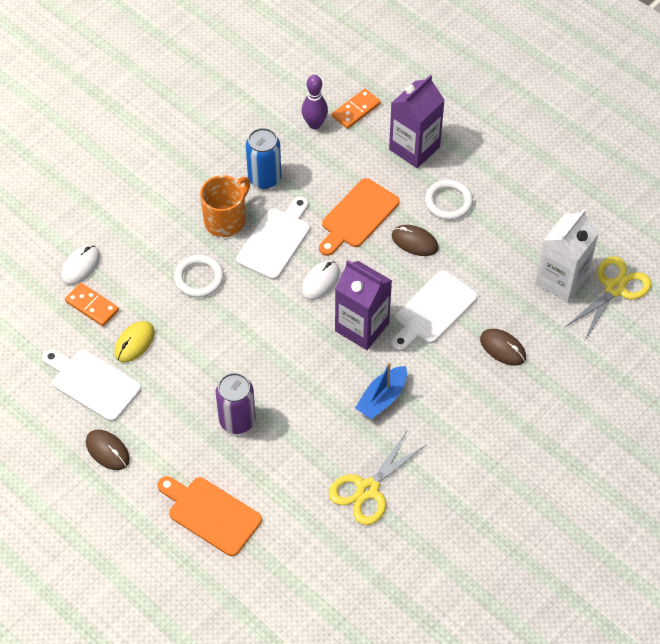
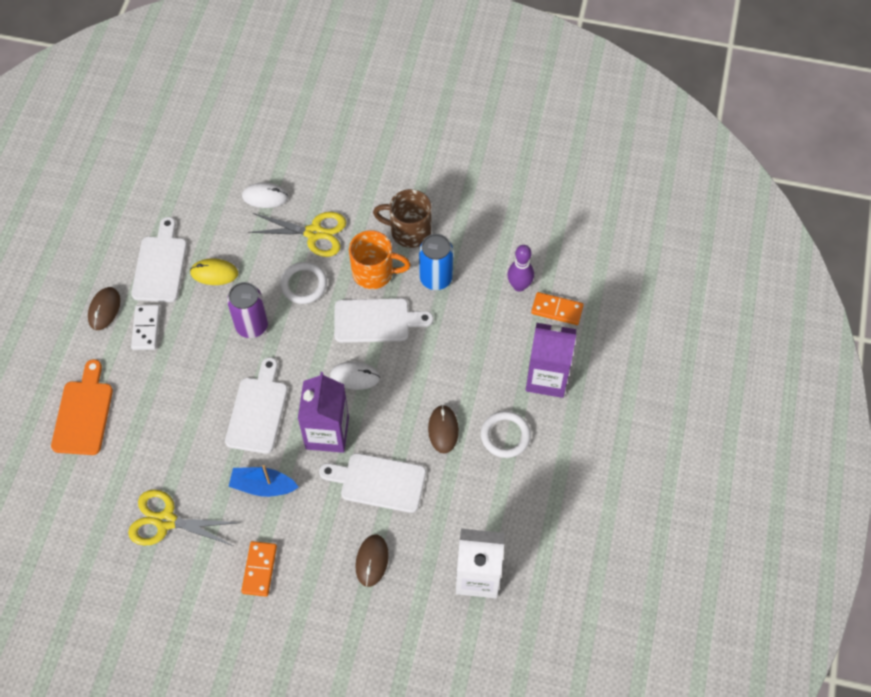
camera: 60 degrees right, 5 degrees up
orange domino [65,283,119,326] -> orange domino moved to [241,541,277,597]
purple can [215,373,256,434] -> purple can moved to [227,282,268,338]
orange cutting board [319,178,399,256] -> none
yellow scissors [565,256,652,340] -> yellow scissors moved to [248,212,346,257]
none -> white domino [131,305,160,350]
none -> white cutting board [225,357,288,454]
none -> brown mug [373,189,432,248]

